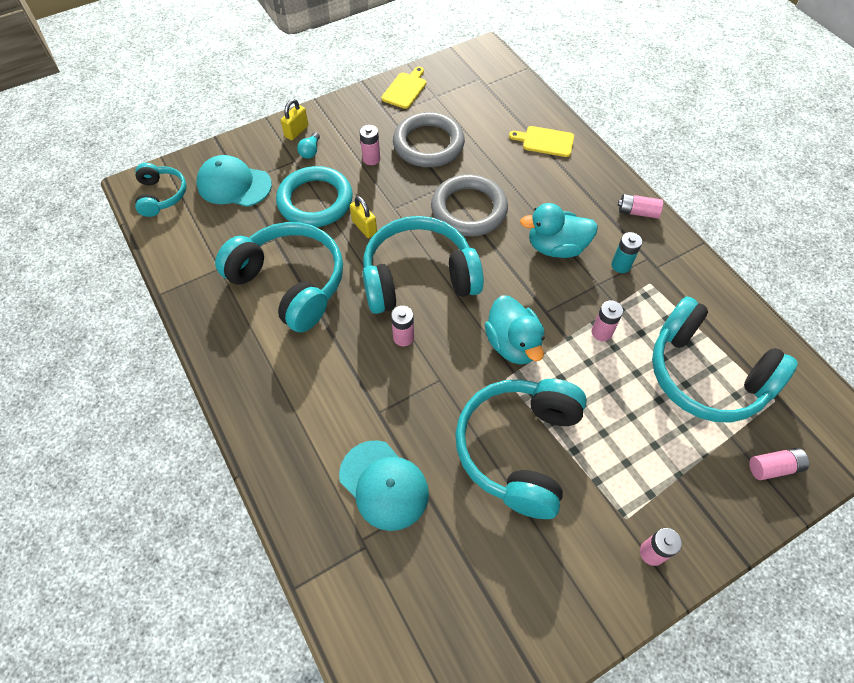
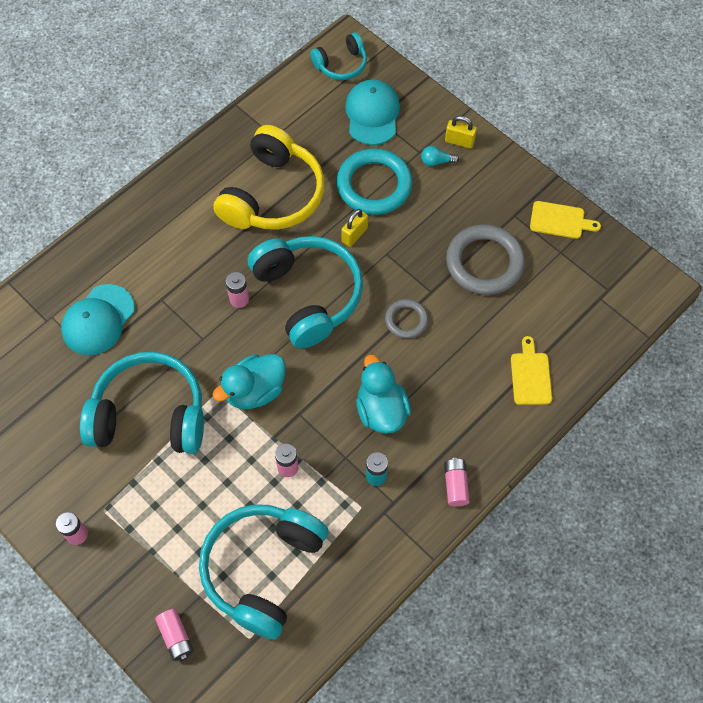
camera: 75 degrees right, 5 degrees up
turquoise headphones [215,222,343,332] -> yellow headphones [213,125,325,230]
pink battery [360,125,380,165] -> none
grey ring [431,174,508,237] -> grey ring [385,299,428,339], size x0.54

